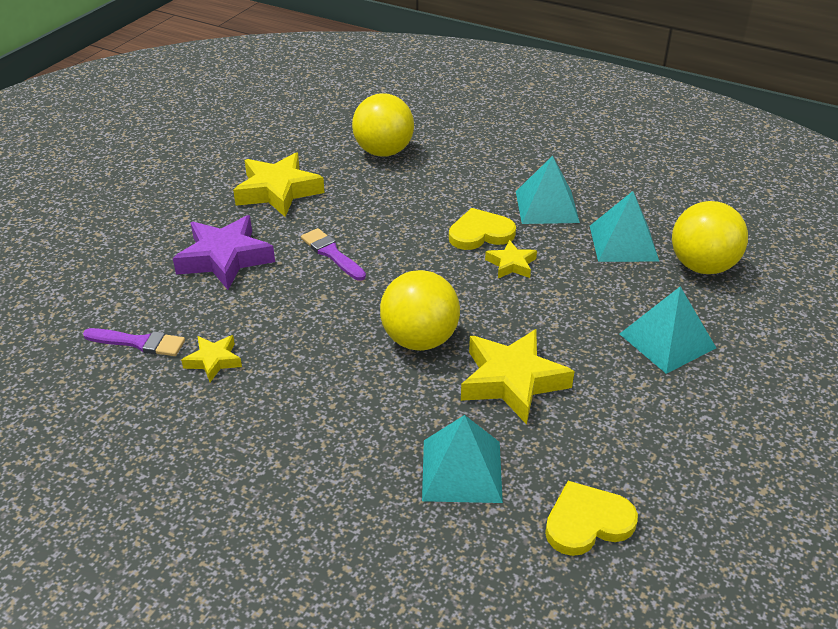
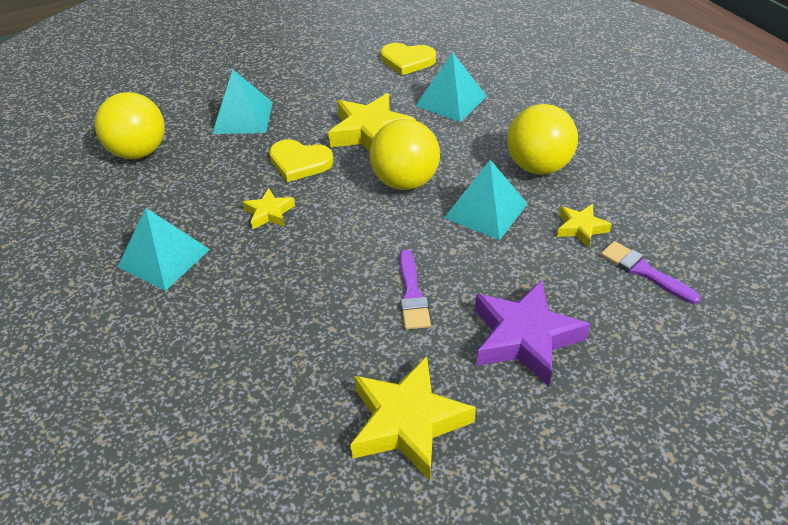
camera: 145 degrees left, 5 degrees up
yellow ball [352,93,414,157] -> yellow ball moved to [507,104,578,175]
yellow heart [449,208,516,250] -> yellow heart moved to [269,139,333,182]
turquoise pyramid [590,191,660,262] -> turquoise pyramid moved to [444,160,528,240]

